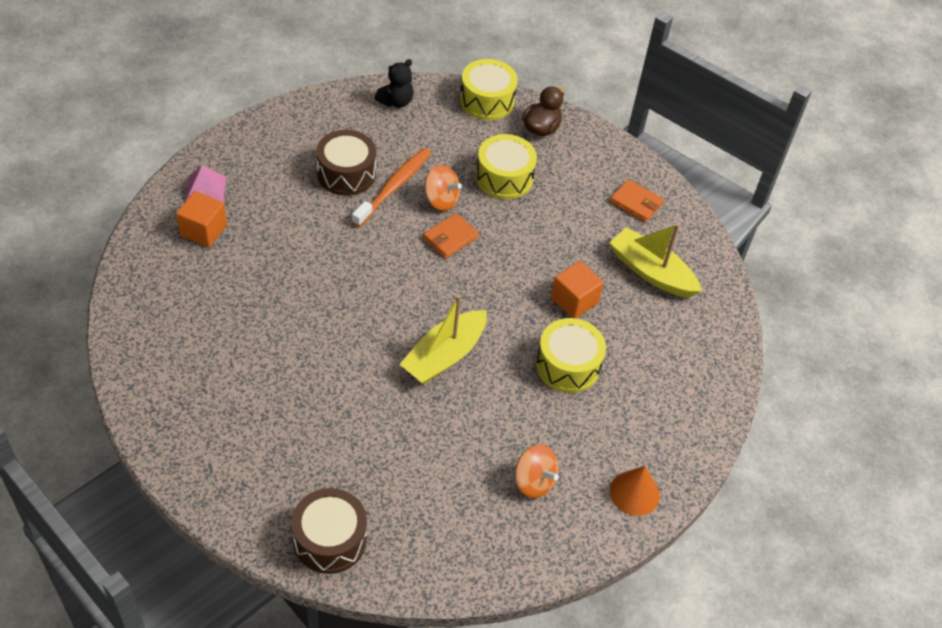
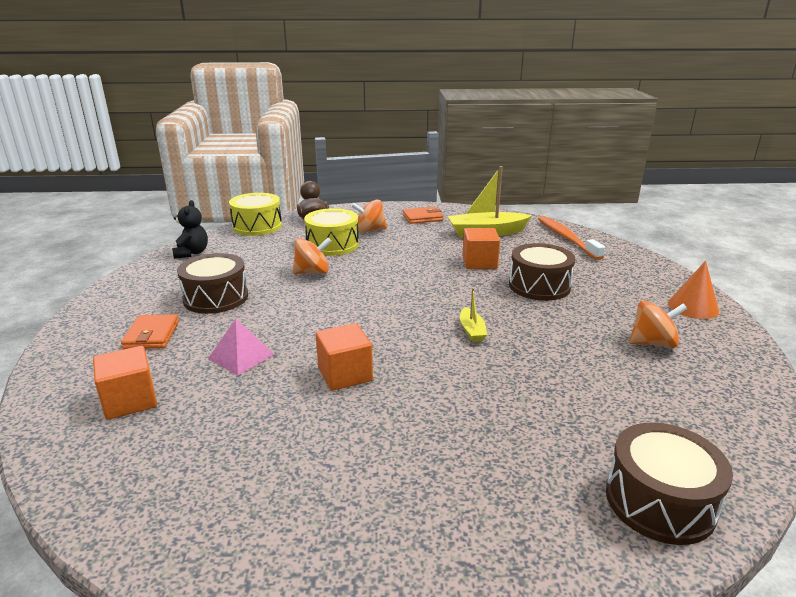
camera: 45 degrees left, 25 degrees down
pink pyramid [185,165,226,202] -> pink pyramid moved to [208,319,274,375]
orange toothbrush [352,148,431,227] -> orange toothbrush moved to [538,216,605,260]
yellow boat [399,295,487,384] -> yellow boat [460,288,487,342], size x0.48
orange wallet [423,213,479,258] -> orange wallet moved to [121,314,179,349]
yellow drum [536,318,606,393] -> brown drum [509,243,575,301]
none -> orange cube [316,323,373,391]
none -> orange spinning top [351,199,387,233]

